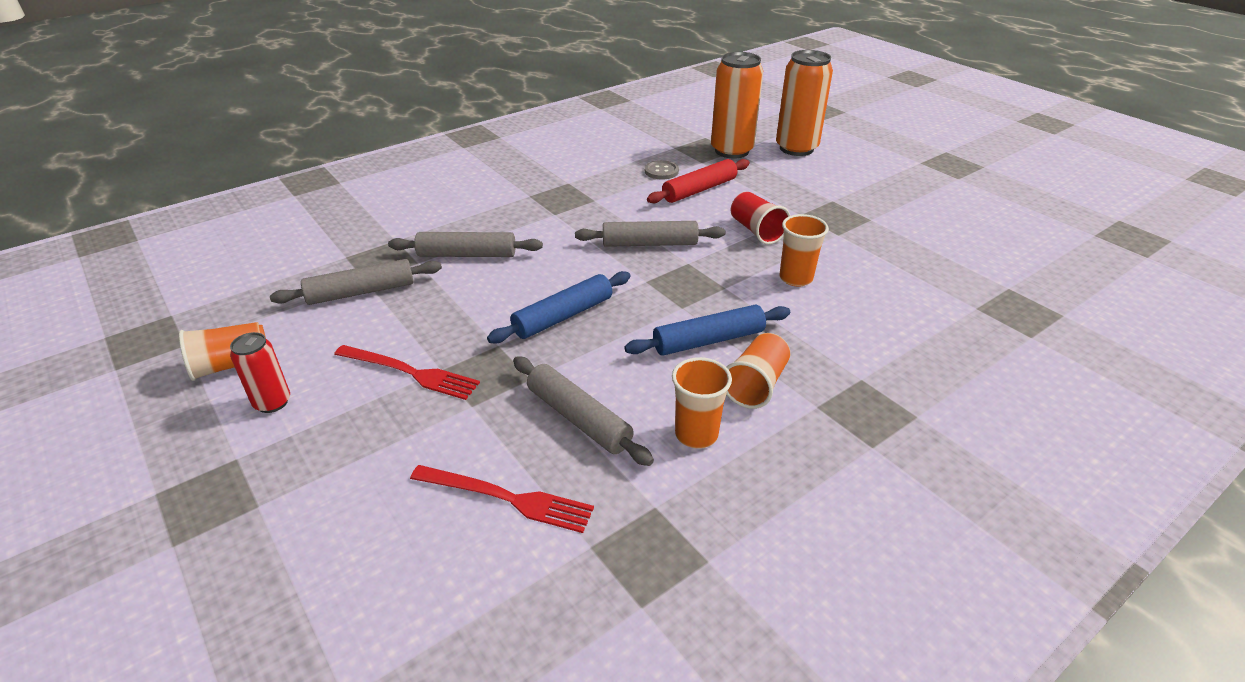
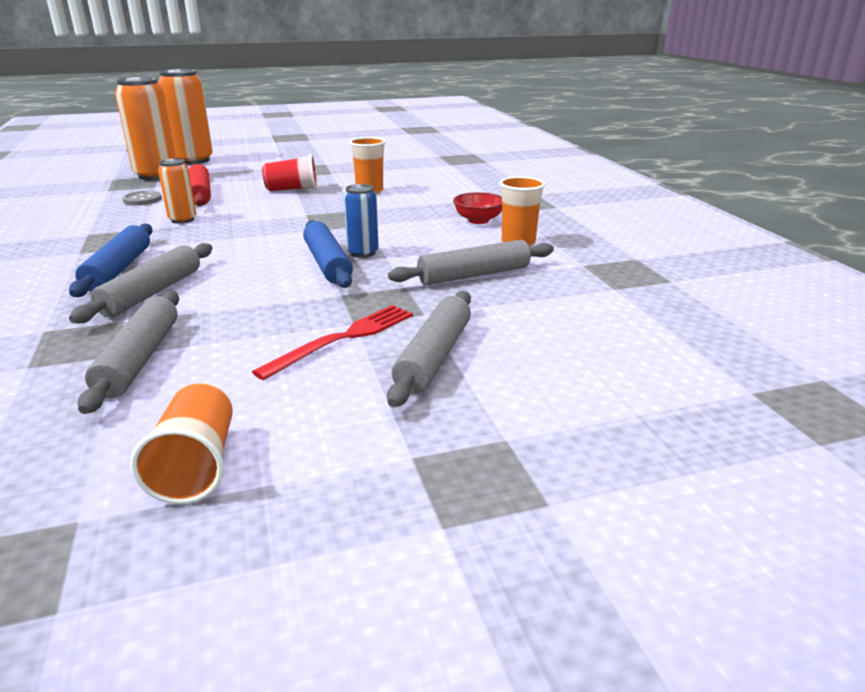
camera: 70 degrees left, 10 degrees down
red can [230,332,290,413] -> none
red fork [410,465,594,533] -> none
grey rolling pin [575,221,725,247] -> grey rolling pin moved to [387,291,471,407]
blue rolling pin [624,305,790,356] -> blue rolling pin moved to [69,223,153,297]
orange cup [726,333,790,409] -> red bowl [453,192,502,224]
none -> orange can [158,158,196,224]
none -> blue can [344,184,379,258]

